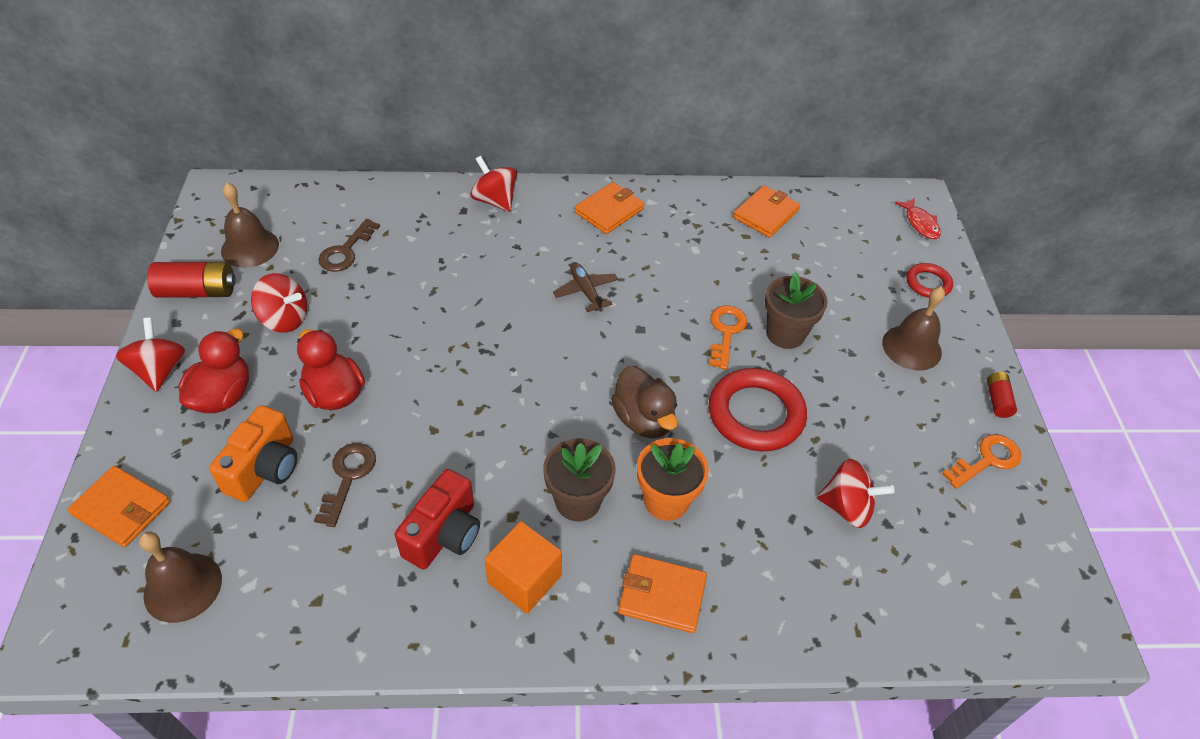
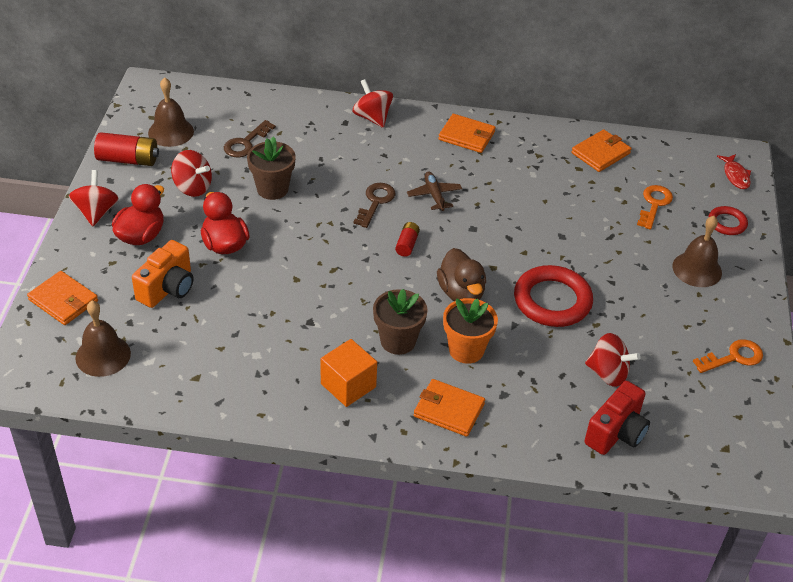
camera: 10 degrees right, 5 degrees down
brown key [314,443,376,527] -> brown key moved to [353,183,396,228]
red camera [395,469,480,569] -> red camera moved to [584,381,650,455]
orange wallet [575,182,644,234] -> orange wallet turned 60 degrees clockwise [438,114,496,153]
orange key [709,305,747,370] -> orange key moved to [637,185,673,230]
brown flower pot [765,272,828,349] -> brown flower pot moved to [247,136,296,200]
red battery [987,372,1017,418] -> red battery moved to [395,222,420,257]

